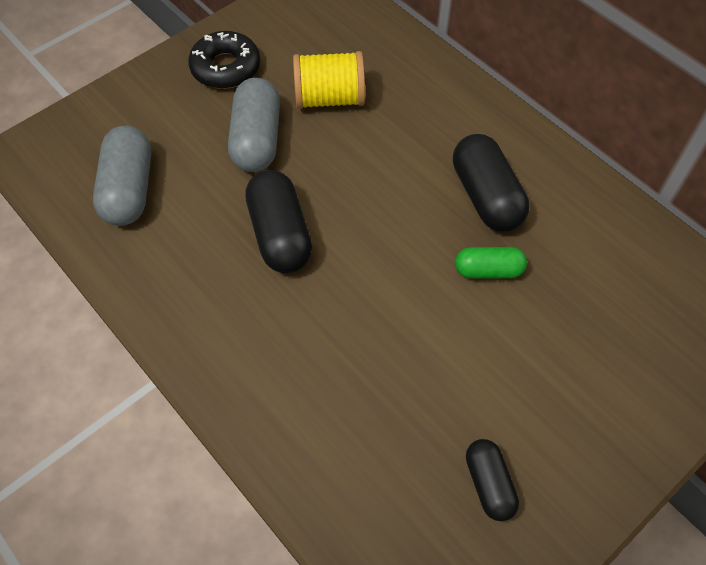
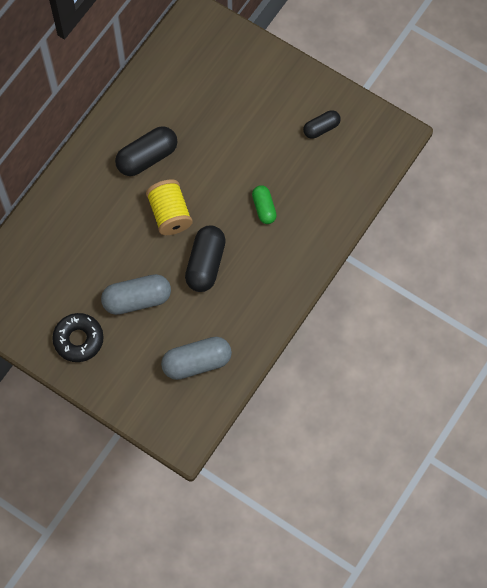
camera: 105 degrees left, 10 degrees up
black capsule [245,170,312,273] -> black capsule turned 45 degrees counterclockwise [185,226,226,292]
yellow spool [293,51,365,109] -> yellow spool moved to [146,179,193,235]
green capsule [455,247,527,279] -> green capsule moved to [252,185,277,224]

